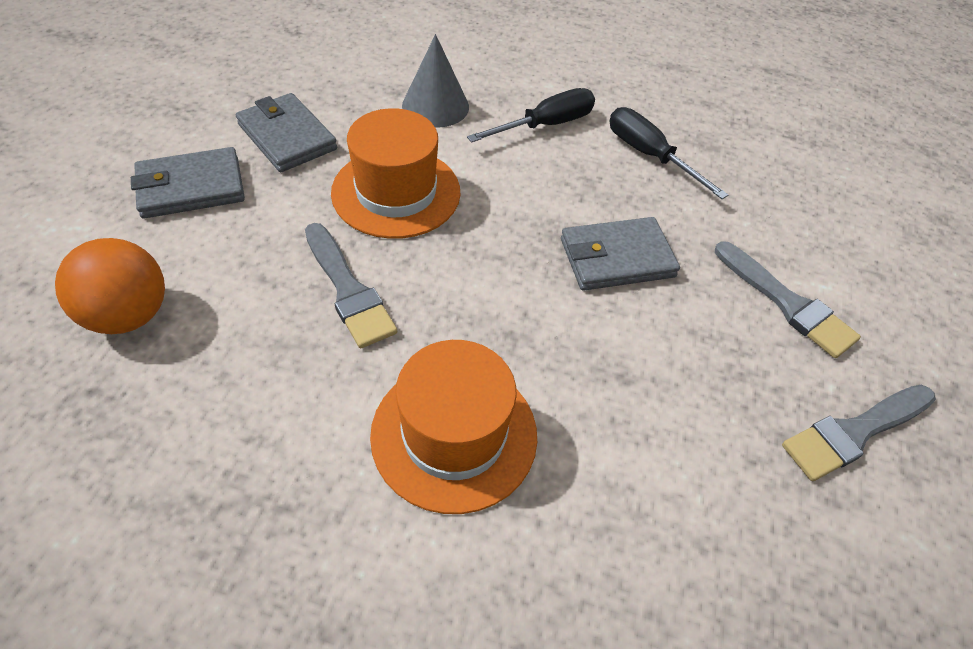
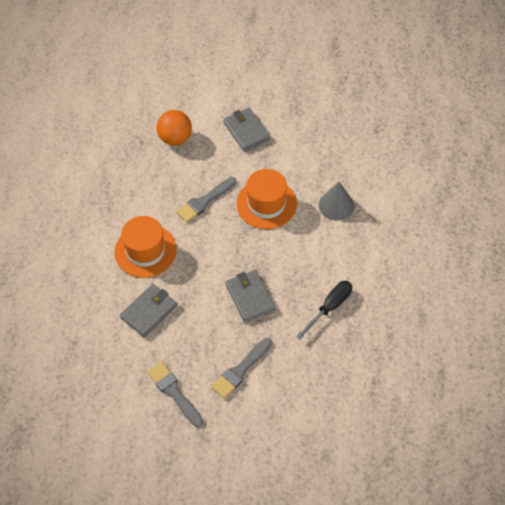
camera: 85 degrees right, 5 degrees up
grey wallet [236,93,337,172] -> grey wallet moved to [120,284,177,337]
black screwdriver [467,88,595,143] -> none

